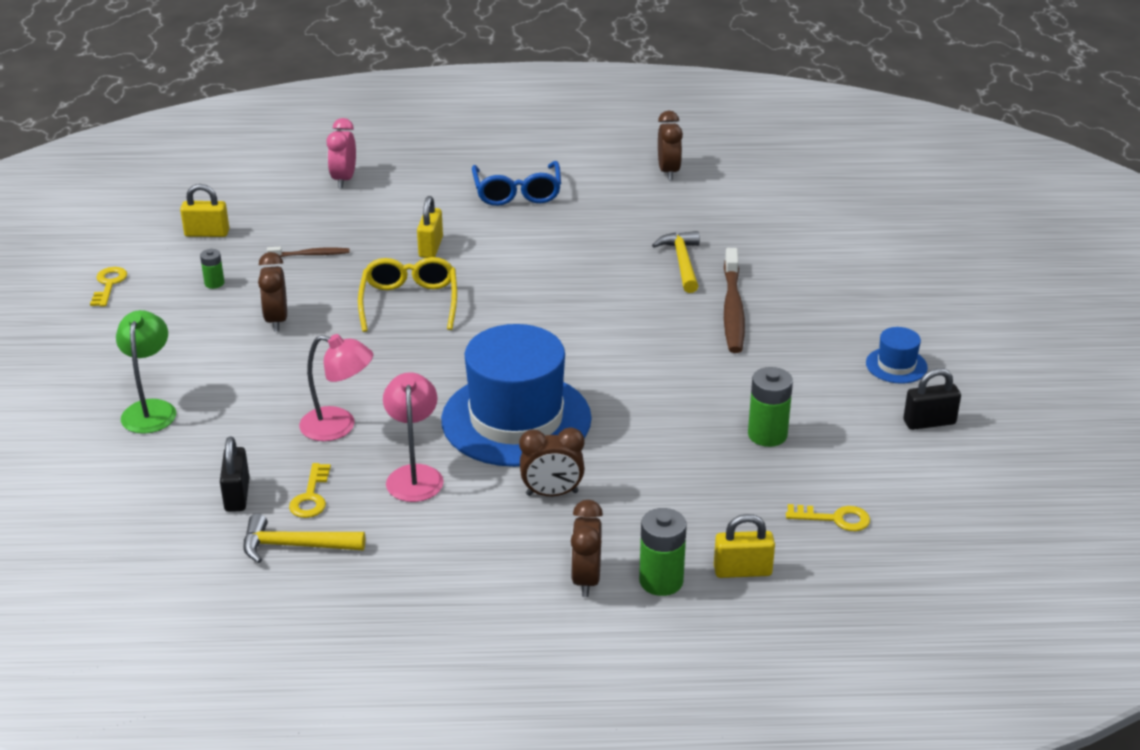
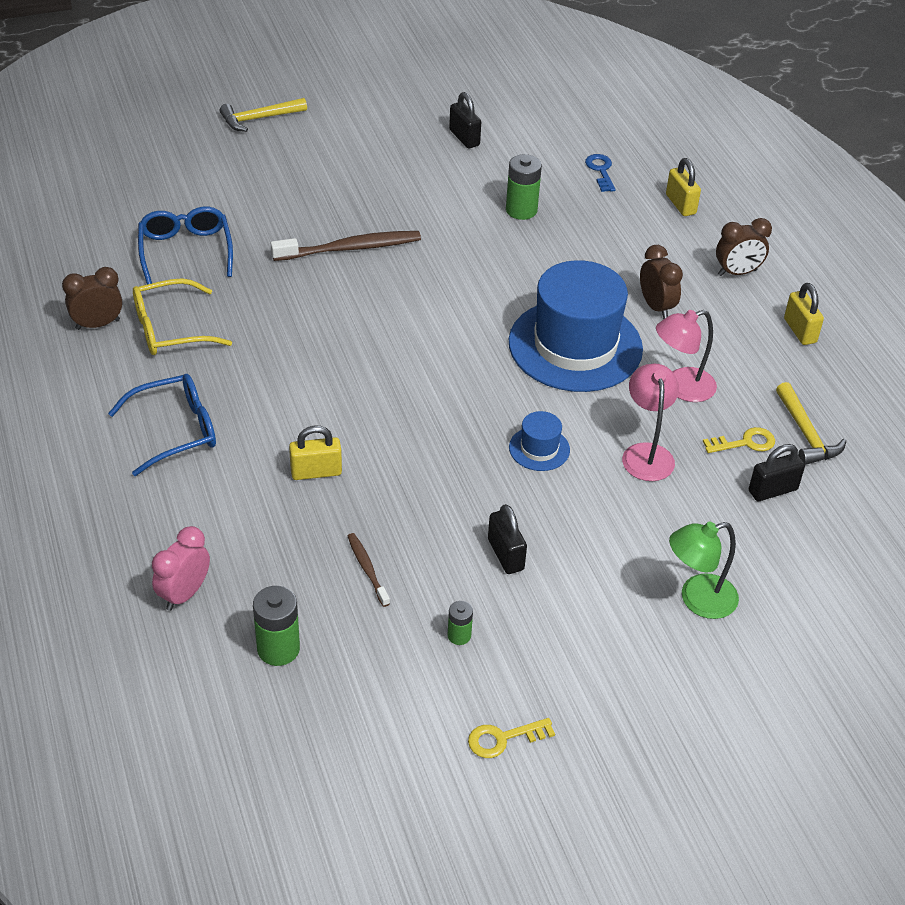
camera: 110 degrees left, 10 degrees up
yellow padlock [180,184,229,237] -> yellow padlock moved to [784,283,824,345]
brown clock [258,252,287,332] -> black padlock [488,504,527,574]
pink clock [327,118,356,188] -> pink clock turned 135 degrees clockwise [152,526,210,611]
yellow glasses [358,257,457,332] -> yellow glasses moved to [133,278,232,355]
green battery [639,508,687,596] -> green battery moved to [253,586,300,666]
yellow hammer [652,231,700,293] -> yellow hammer moved to [220,98,307,132]
yellow key [786,504,870,531] -> blue key [585,154,616,192]
blue hat [866,327,928,384] -> blue hat moved to [509,411,570,471]
none -> blue glasses [138,207,233,285]

